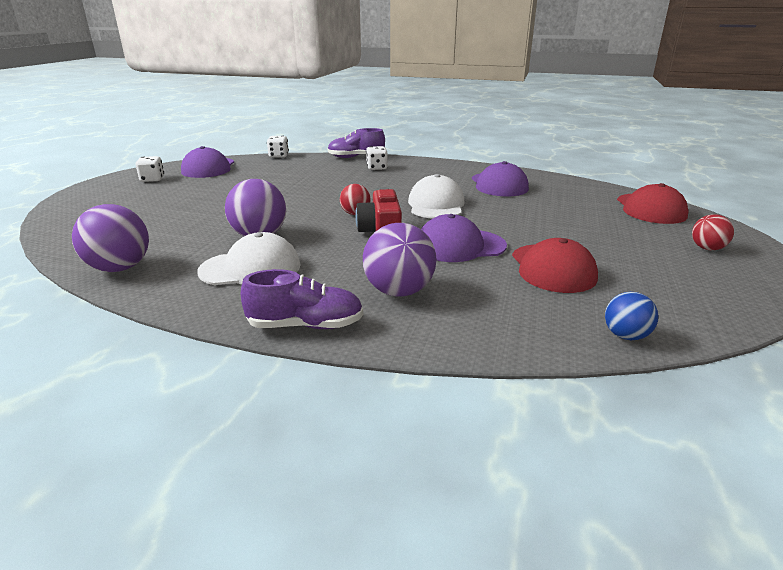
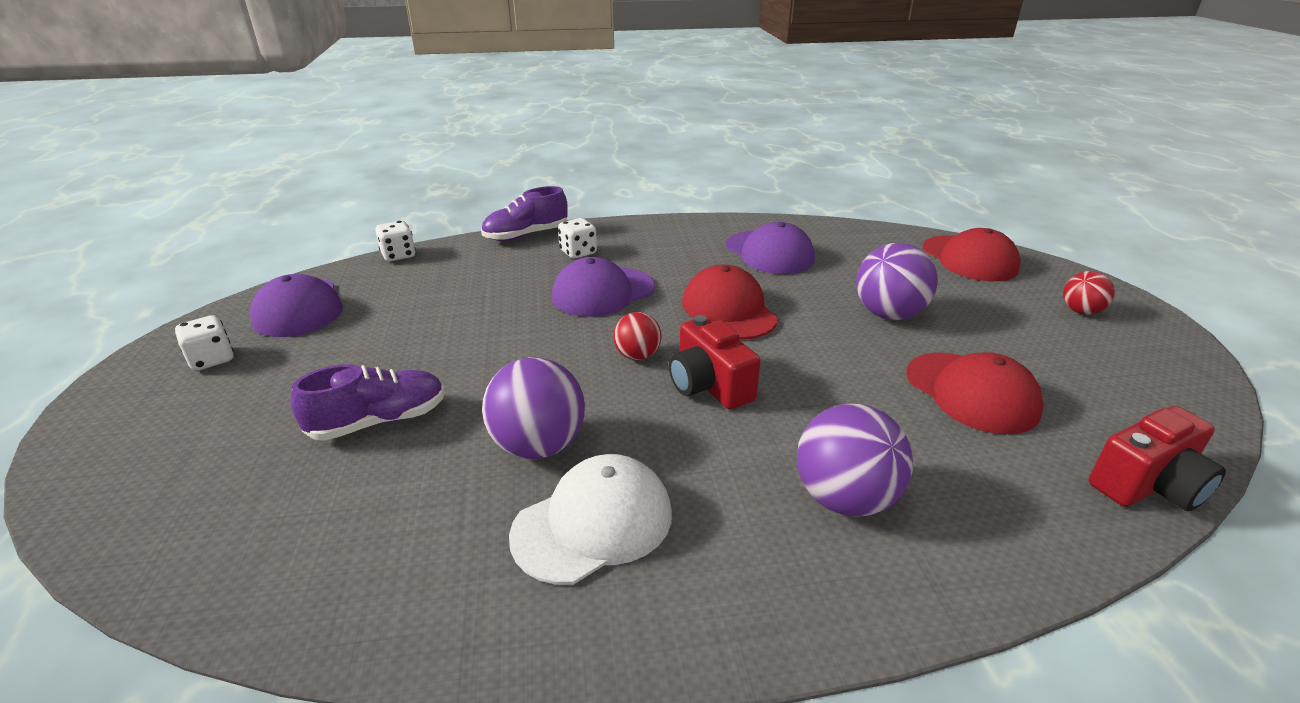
camera: 25 degrees left, 5 degrees up
purple ball [72,204,149,272] -> purple ball moved to [856,243,938,320]
purple shoe [241,269,363,329] -> purple shoe moved to [290,364,445,441]
white cap [408,174,465,219] -> red cap [682,264,778,340]
purple cap [421,214,507,262] -> purple cap moved to [552,257,655,317]
blue ball [605,292,659,340] -> red camera [1089,406,1226,511]

